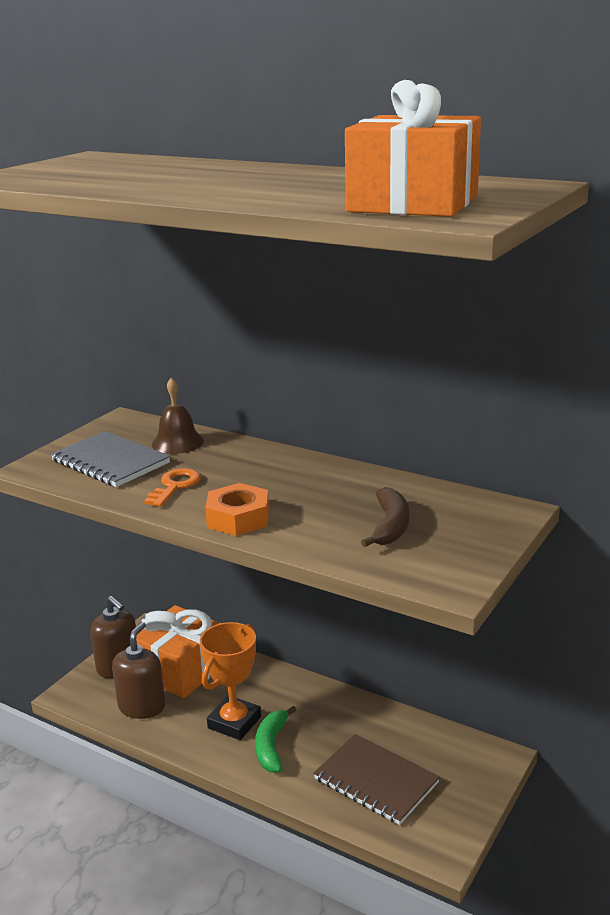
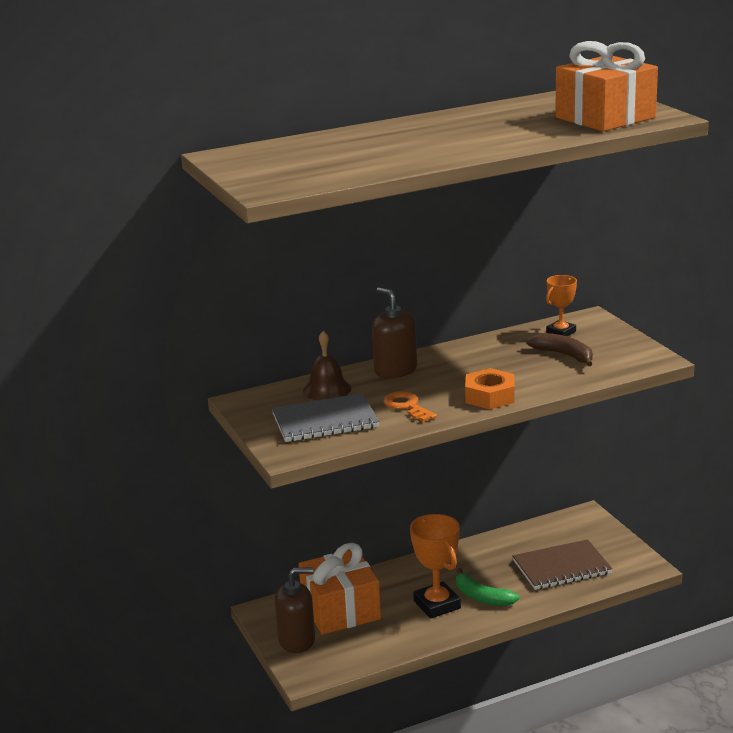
camera: 55 degrees left, 0 degrees up
brown soap dispenser [112,622,165,719] -> brown soap dispenser moved to [372,287,417,378]
none -> orange trophy [546,275,577,336]

